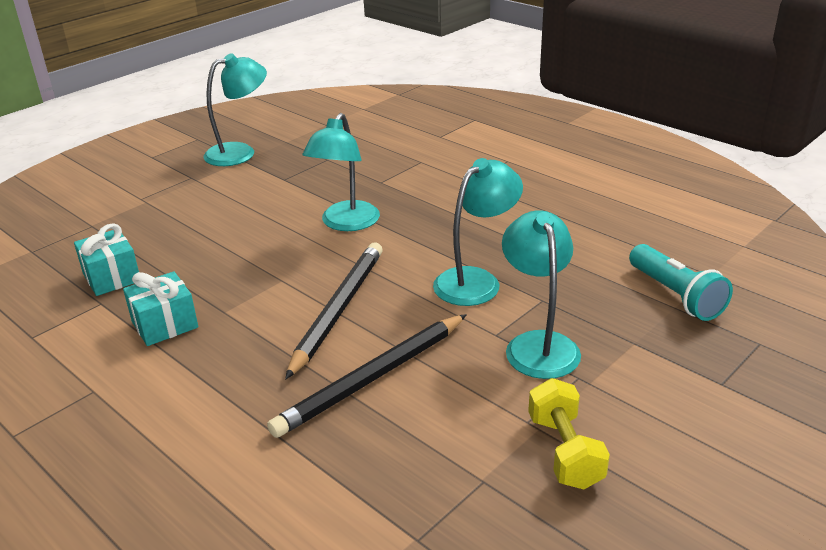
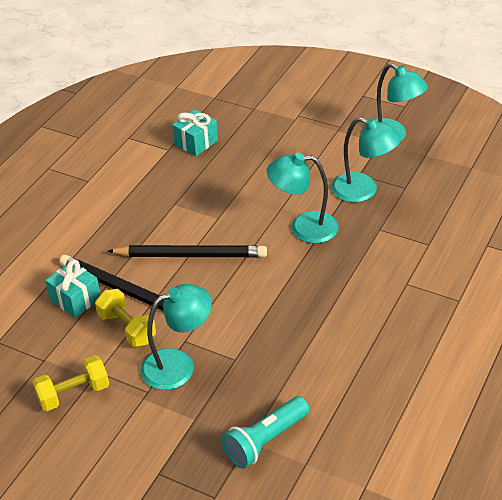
camera: 75 degrees right, 10 degrees up
turquoise gift [123,272,198,346] -> turquoise gift moved to [45,260,101,318]
turquoise lamp [433,158,523,306] -> turquoise lamp moved to [331,117,401,203]
none -> yellow dumbbell [95,289,156,347]

